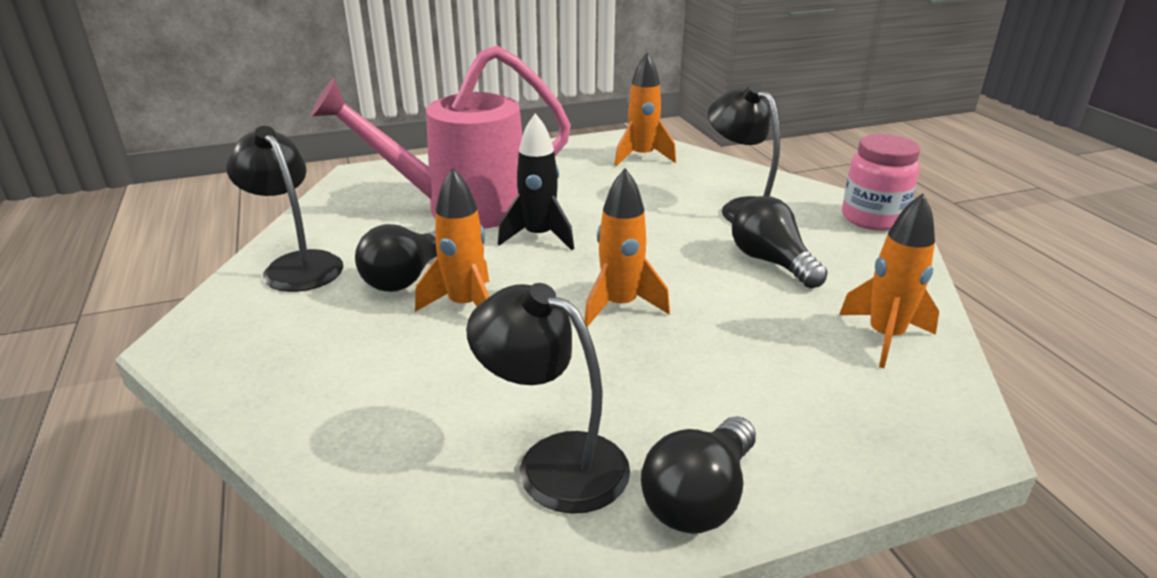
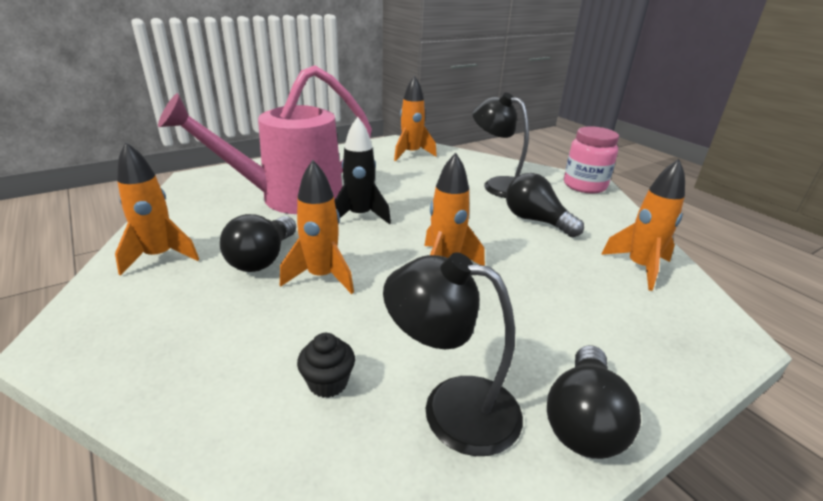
camera: 15 degrees left, 0 degrees up
black lamp [226,126,343,292] -> orange rocket [115,142,199,276]
none -> black cupcake [297,333,355,398]

